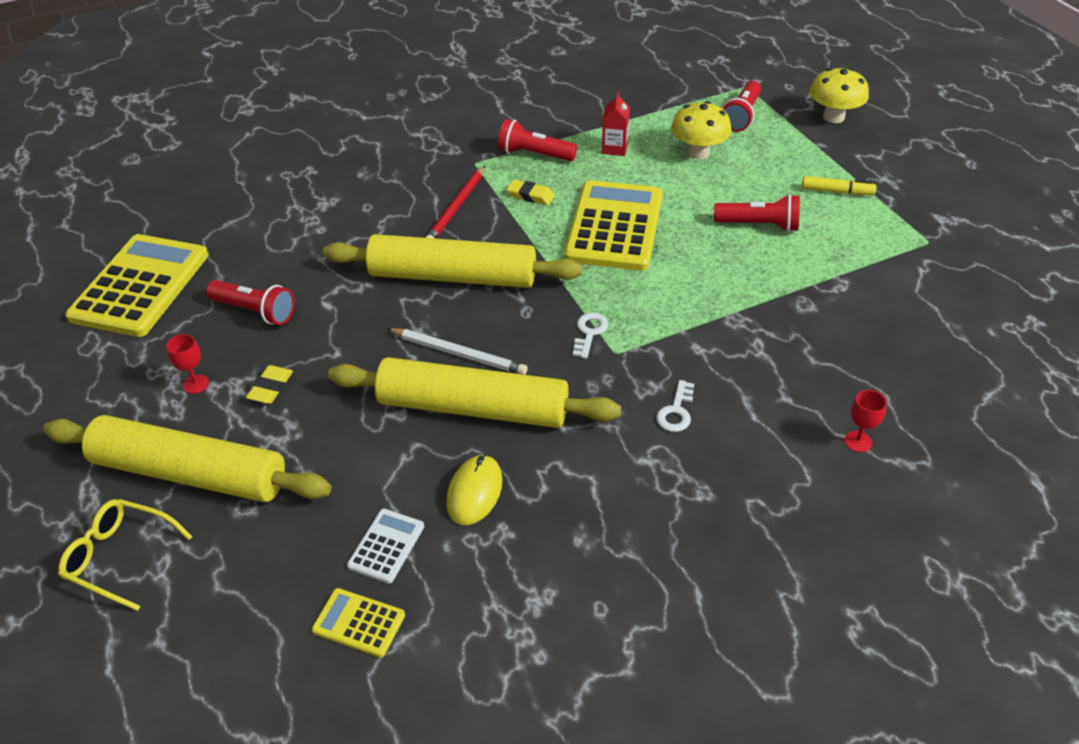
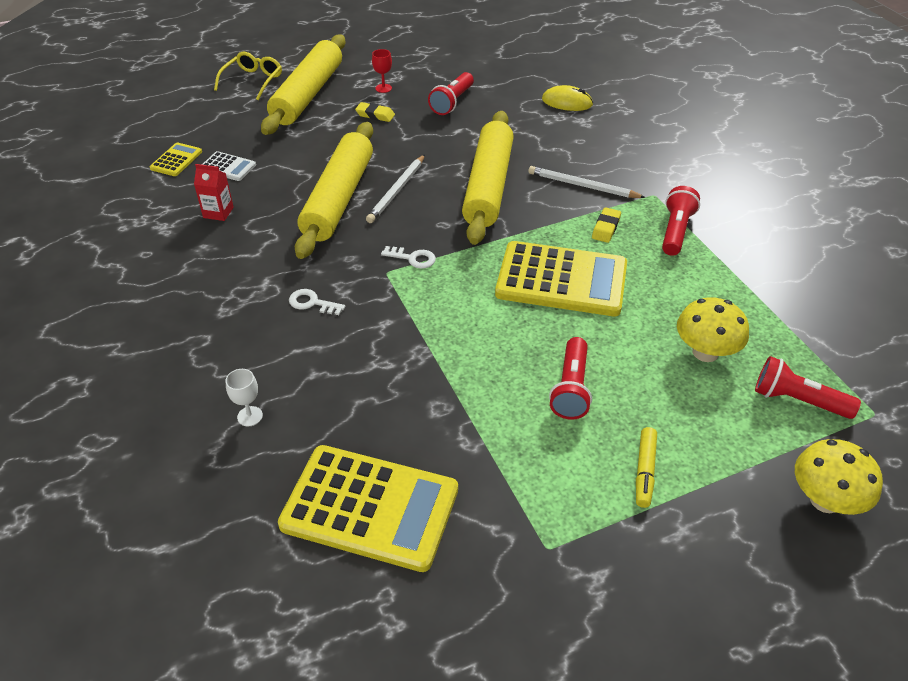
camera: 90 degrees right, 0 degrees up
yellow calculator [65,234,209,337] -> yellow calculator moved to [278,445,458,572]
red pencil [425,166,485,239] -> white pencil [528,166,646,198]
yellow mouse [446,454,502,525] -> yellow mouse moved to [542,85,593,111]
red carton [602,92,630,156] -> red carton moved to [194,164,234,221]
red goblet [844,390,887,452] -> white goblet [225,369,263,426]

